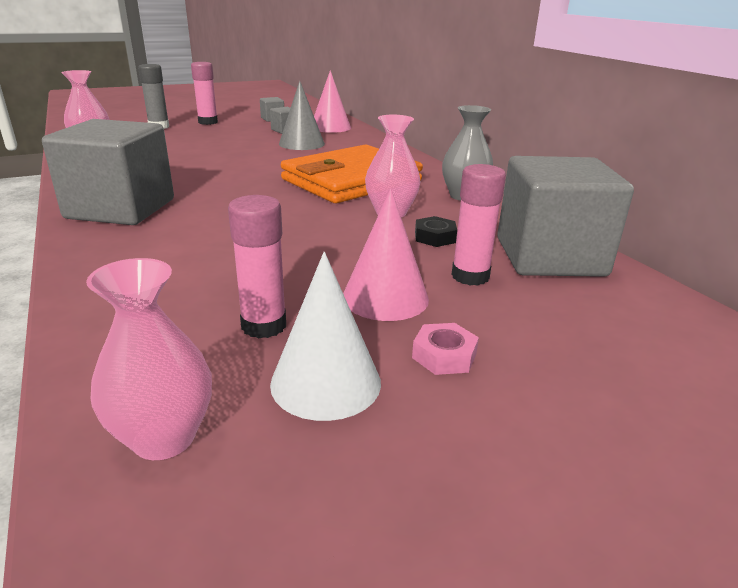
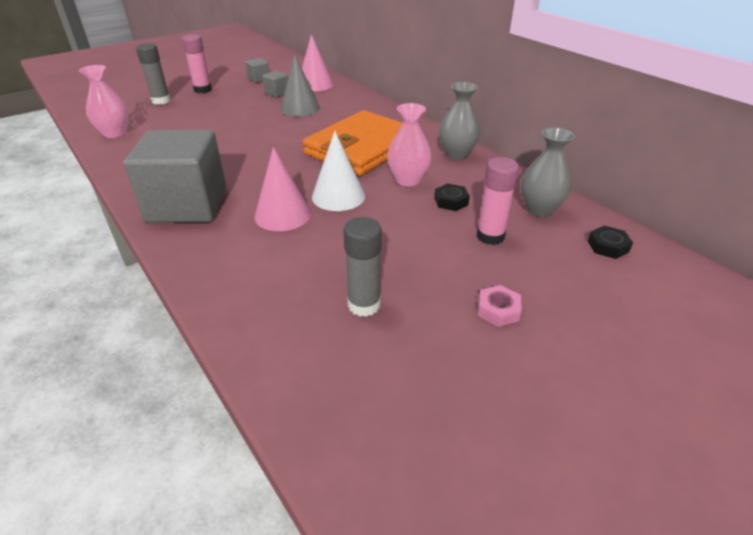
camera: 10 degrees left, 10 degrees up
pink vase [86,258,212,460] -> none
pink glue stick [228,195,286,338] -> grey glue stick [343,217,382,317]
white cone [270,252,381,421] -> white cone moved to [312,131,365,211]
pink cone [343,188,429,321] -> pink cone moved to [255,147,311,231]
grey cube [497,156,634,277] -> grey vase [521,127,575,217]
none -> black nut [588,226,633,259]

